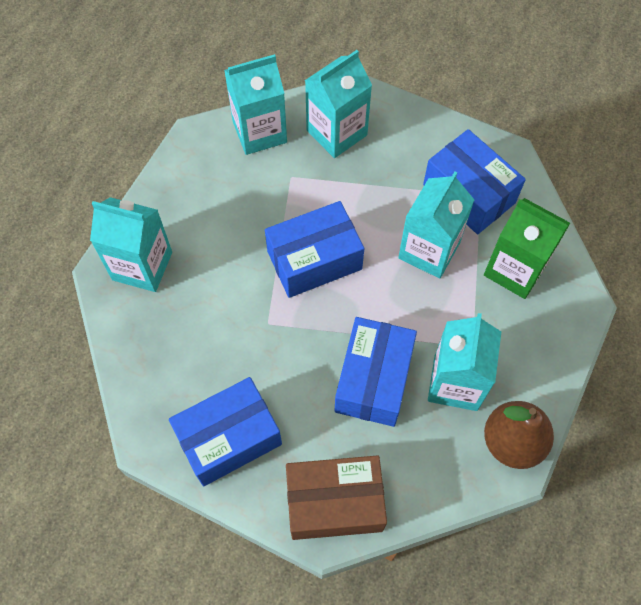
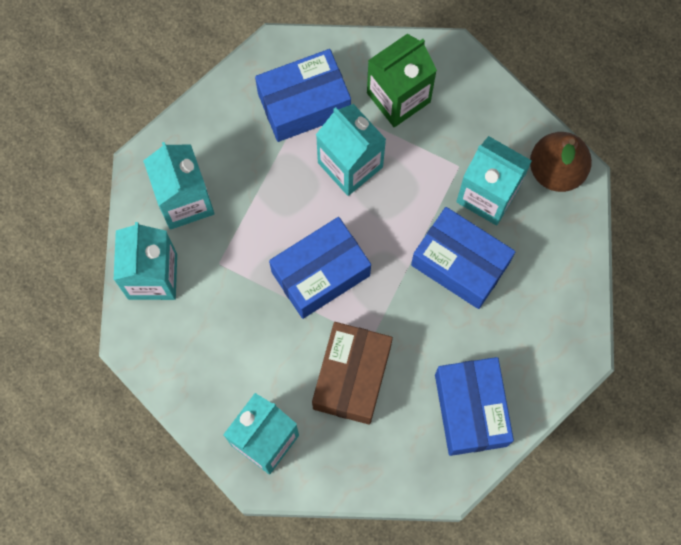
camera: 70 degrees left, 10 degrees up
blue box [265,201,364,298] -> blue box turned 60 degrees clockwise [269,217,371,319]
brown box [286,455,387,540] -> brown box moved to [312,322,393,425]

